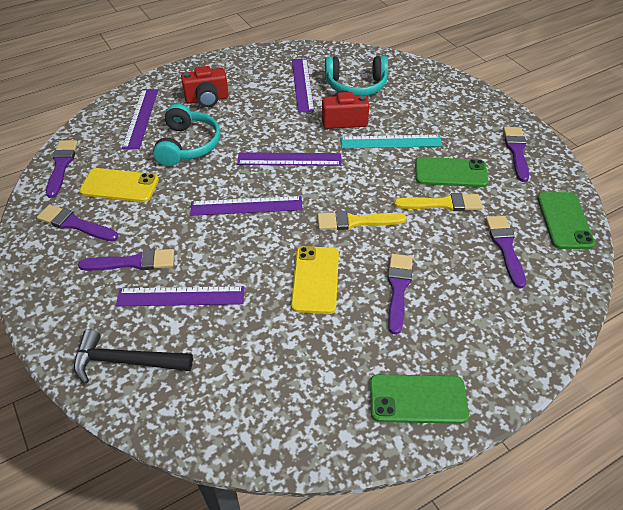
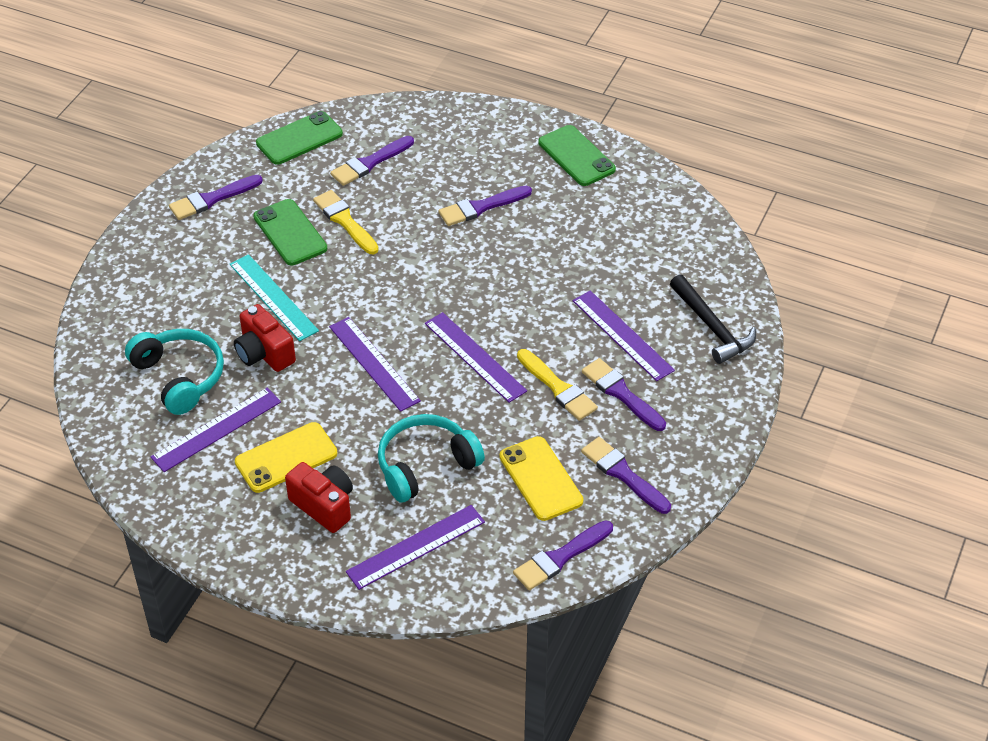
camera: 125 degrees left, 0 degrees up
purple brush [37,204,119,242] -> purple brush turned 150 degrees clockwise [581,437,671,514]
yellow phone [291,246,339,314] -> yellow phone moved to [235,422,338,493]
yellow brush [317,211,407,230] -> yellow brush moved to [517,349,598,421]

